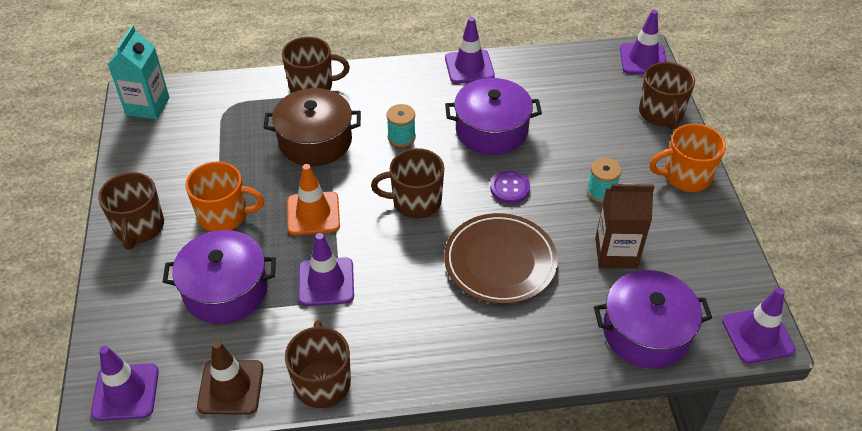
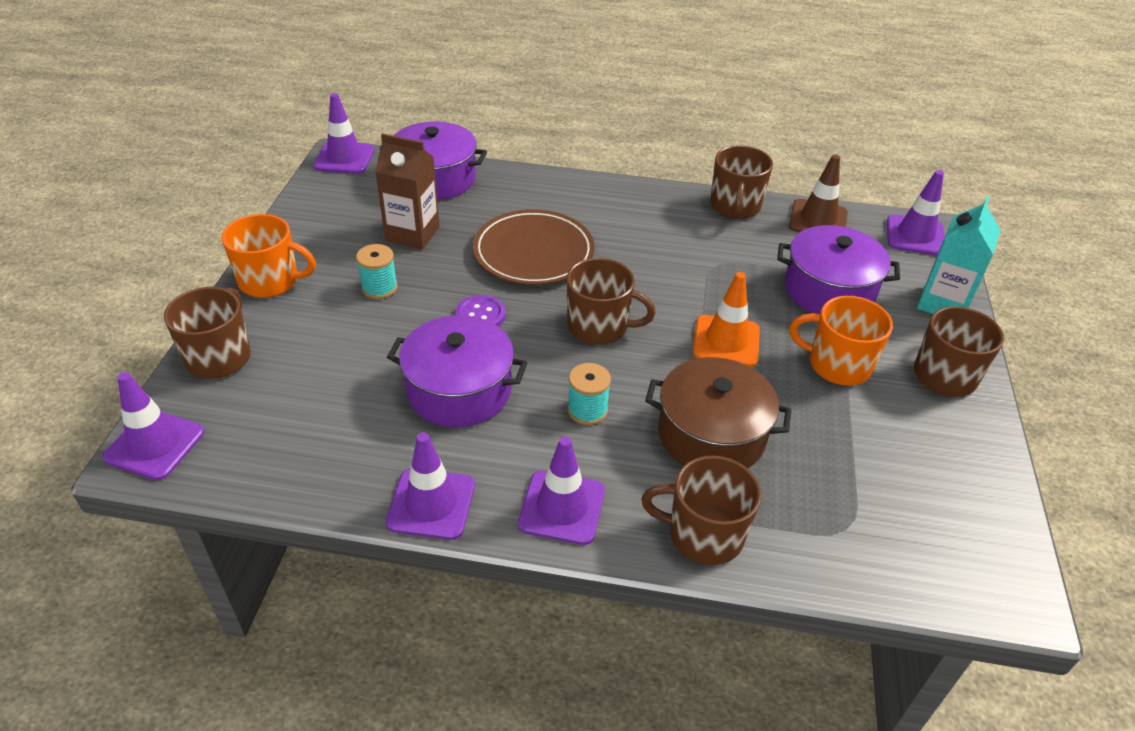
camera: 165 degrees left, 5 degrees down
turquoise carton [108,25,169,120] -> turquoise carton moved to [917,197,1001,314]
purple traffic cone [298,233,354,306] -> purple traffic cone moved to [518,437,605,545]

